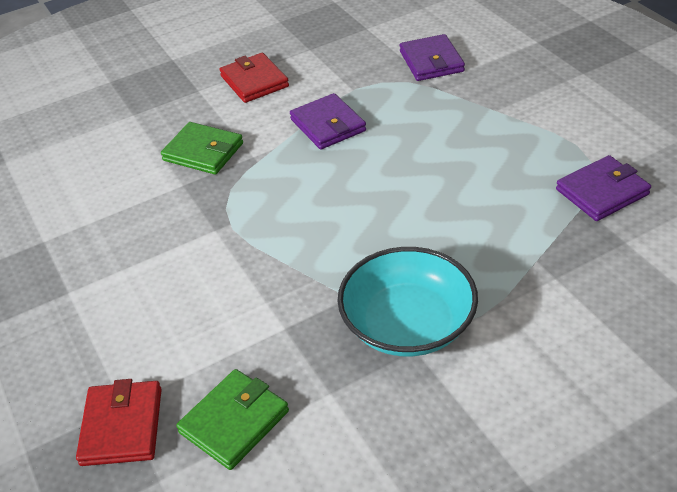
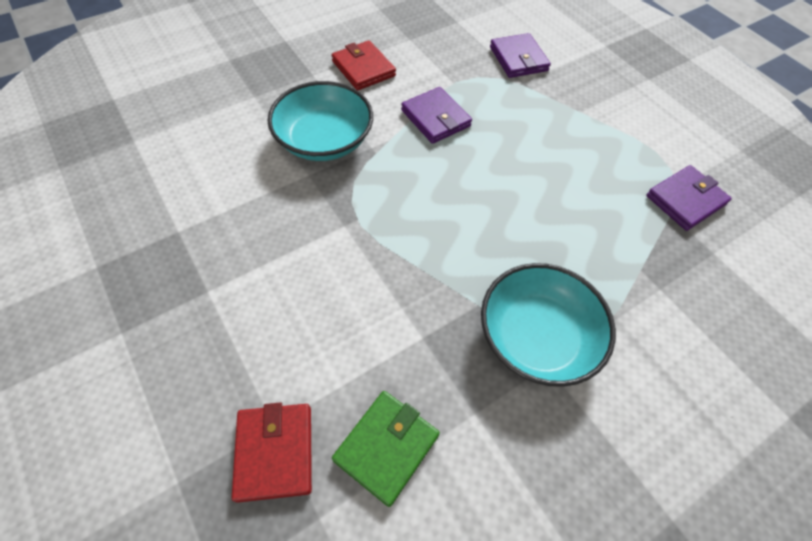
camera: 10 degrees left, 15 degrees up
green wallet [161,122,243,174] -> turquoise bowl [268,81,373,161]

